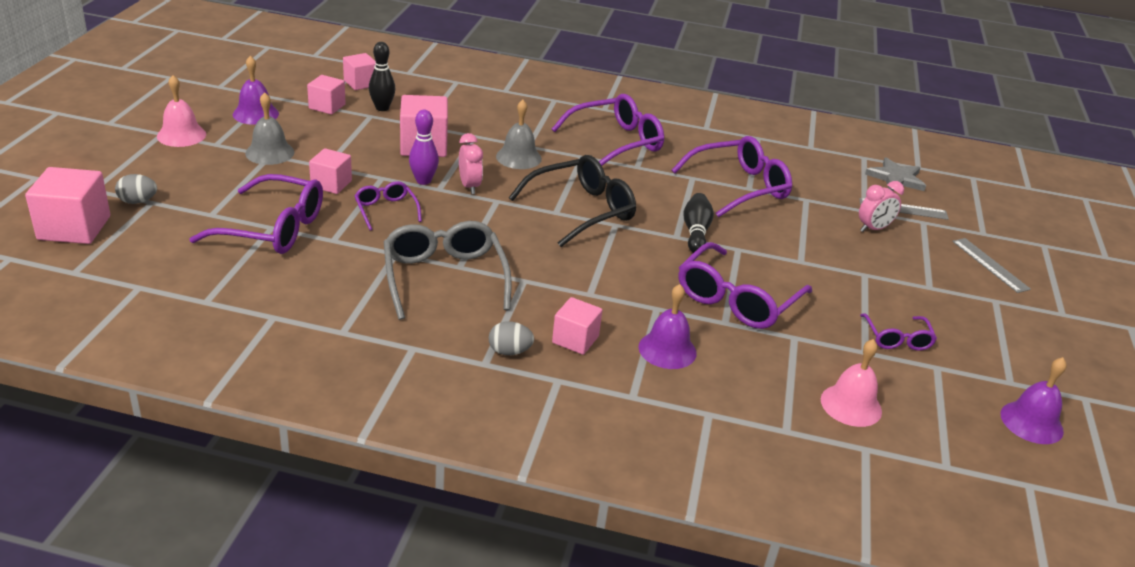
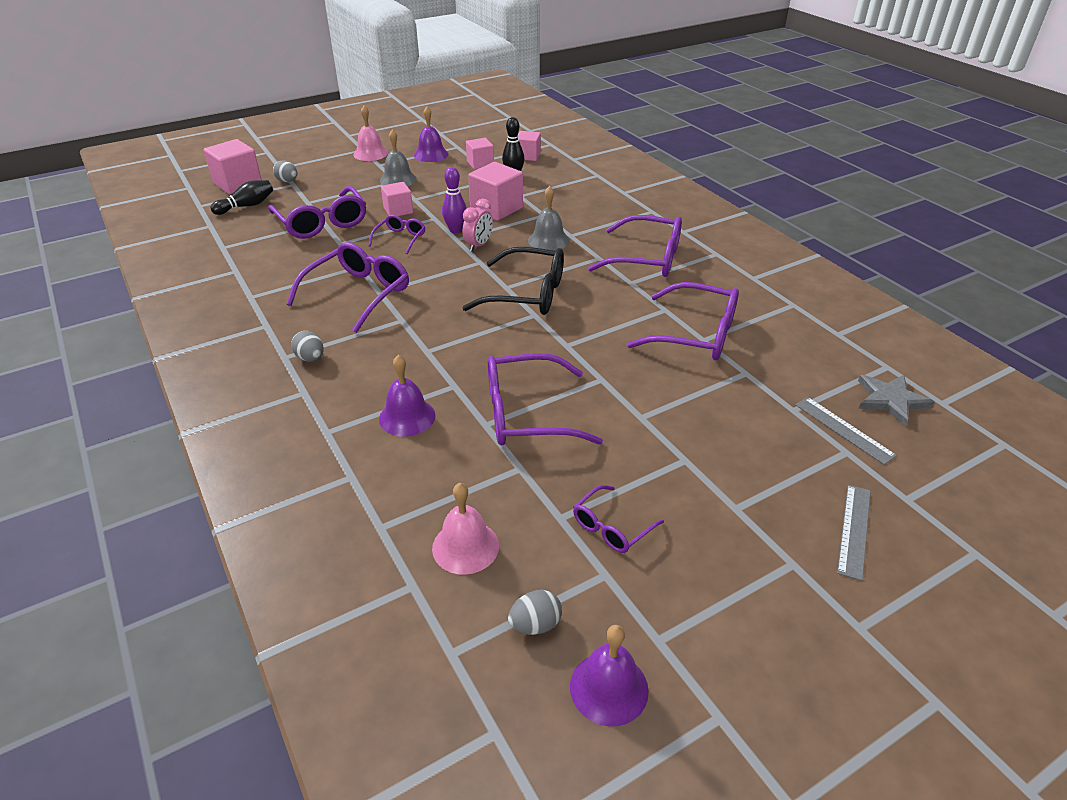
camera: 50 degrees right, 5 degrees up
grey glasses [384,221,512,320] -> purple glasses [286,242,409,333]
pink cube [552,297,602,355] -> none
black bowling pin [683,193,714,253] -> black bowling pin moved to [211,180,273,215]
pink clock [859,181,904,232] -> none
none -> grey egg [508,590,562,635]

